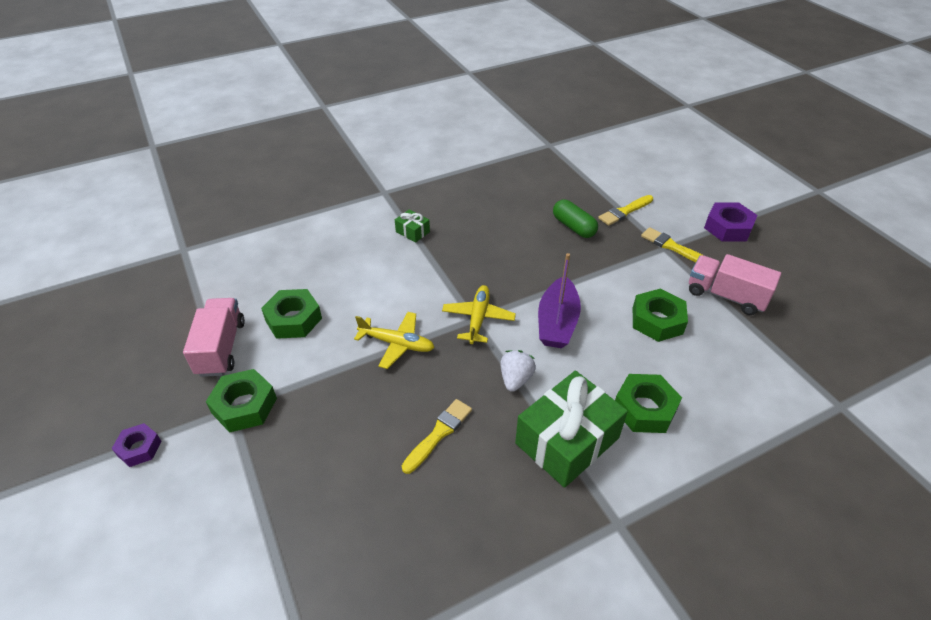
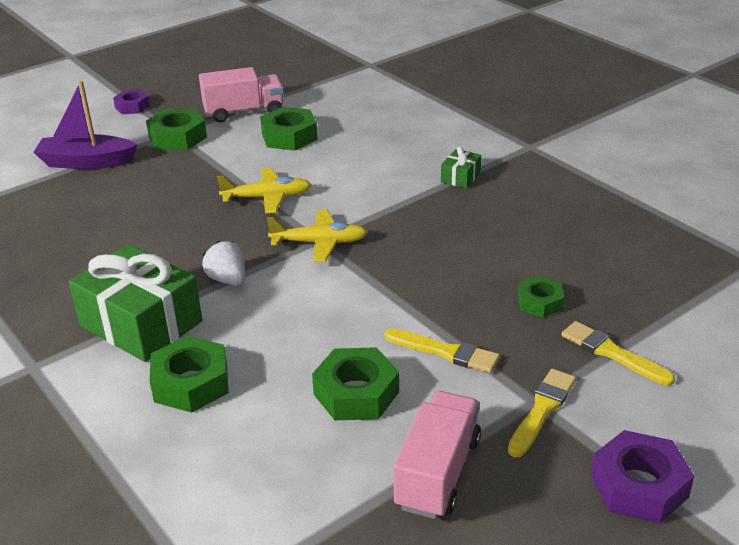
camera: 80 degrees right, 10 degrees down
yellow plane [354,312,435,369] -> yellow plane turned 105 degrees counterclockwise [217,168,311,214]
yellow brush [402,399,472,474] -> yellow brush moved to [384,328,500,373]
white strawberry [500,350,536,392] -> white strawberry turned 135 degrees counterclockwise [202,241,245,286]
purple boat [538,253,581,348] -> purple boat moved to [33,81,138,169]
green capsule [553,200,598,238] -> green nut [518,276,564,318]

